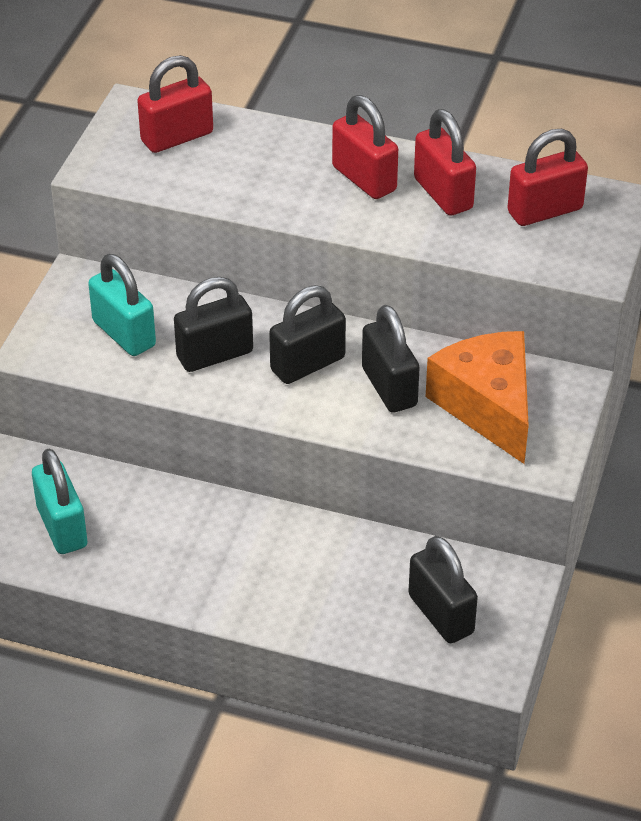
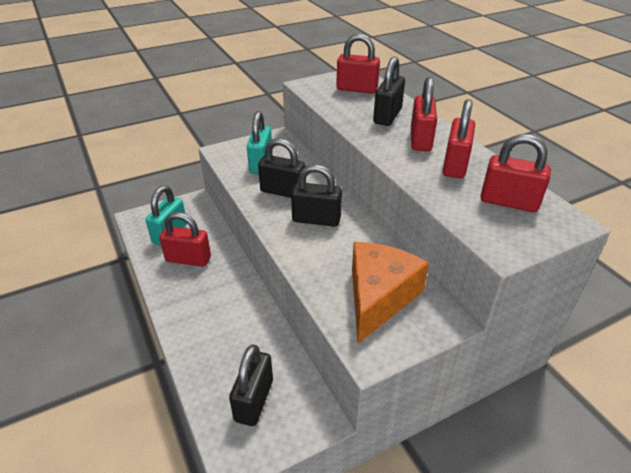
camera: 45 degrees right, 5 degrees down
black padlock [362,305,420,413] -> black padlock moved to [373,56,405,126]
none -> red padlock [159,212,211,267]

